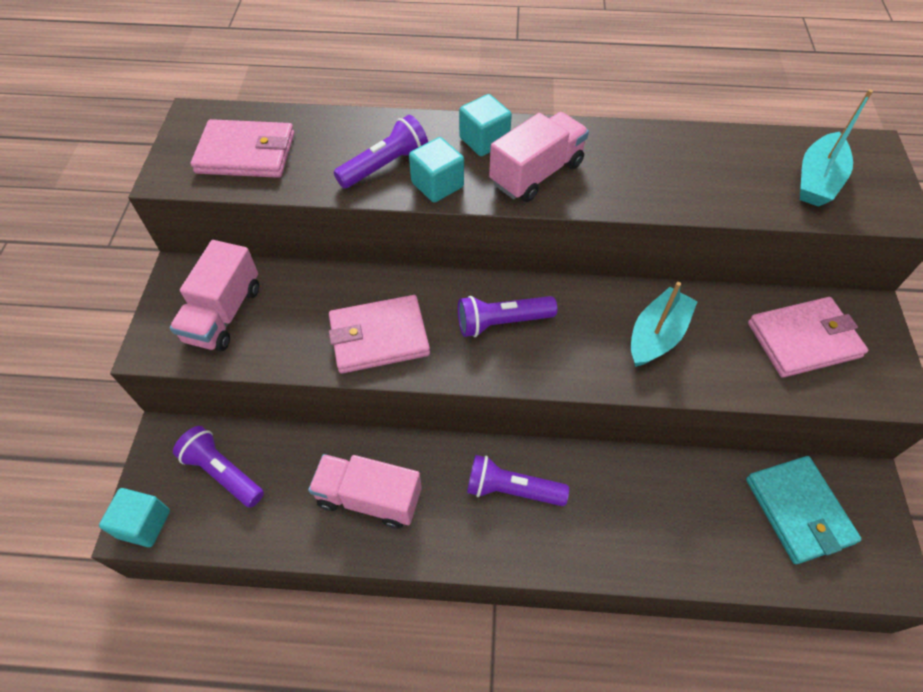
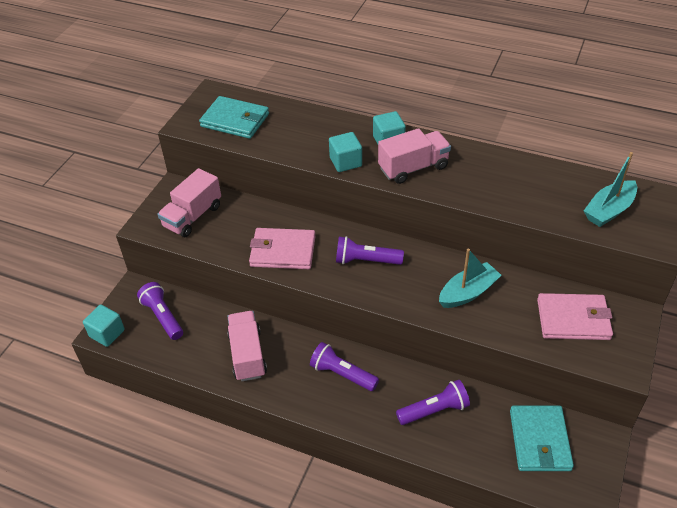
camera: 20 degrees right, 10 degrees down
pink wallet [191,119,294,178] -> turquoise wallet [199,96,269,139]
pink truck [308,454,422,529] -> pink truck turned 45 degrees clockwise [227,311,267,381]
purple flashlight [334,115,428,189] -> purple flashlight moved to [396,380,470,425]

